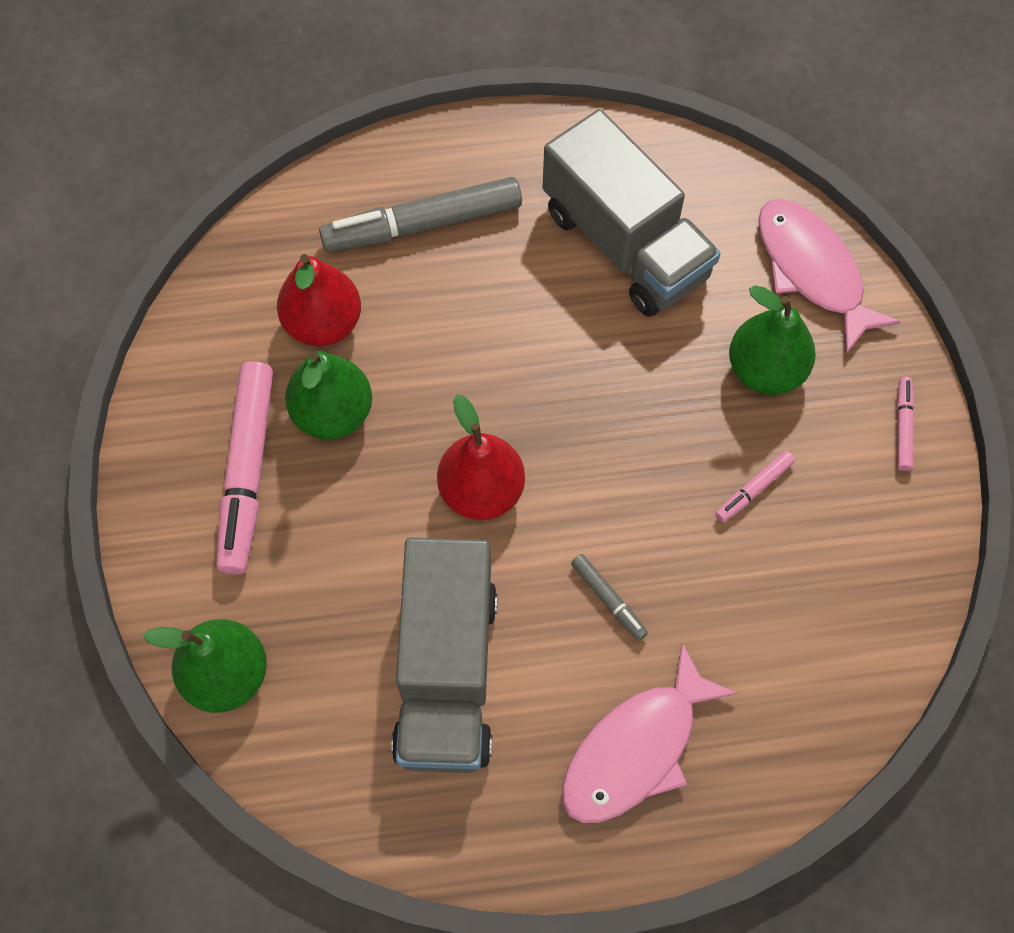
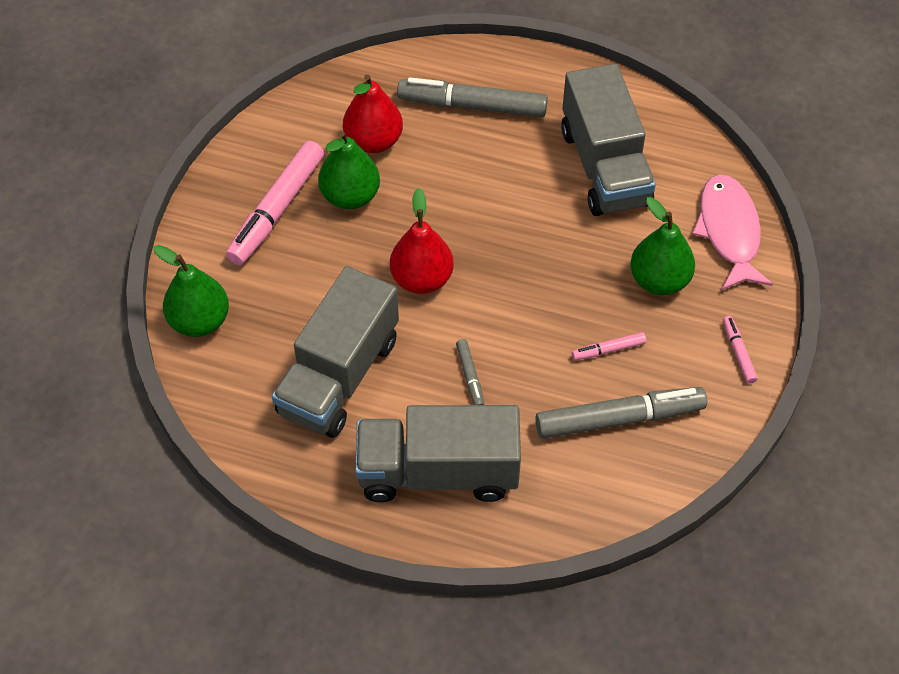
camera: 25 degrees right, 10 degrees down
pink fish [562,643,738,823] -> grey truck [355,405,521,502]
pink marker [897,377,914,471] -> pink marker turned 45 degrees counterclockwise [723,316,758,384]
none -> grey marker [535,387,707,439]

